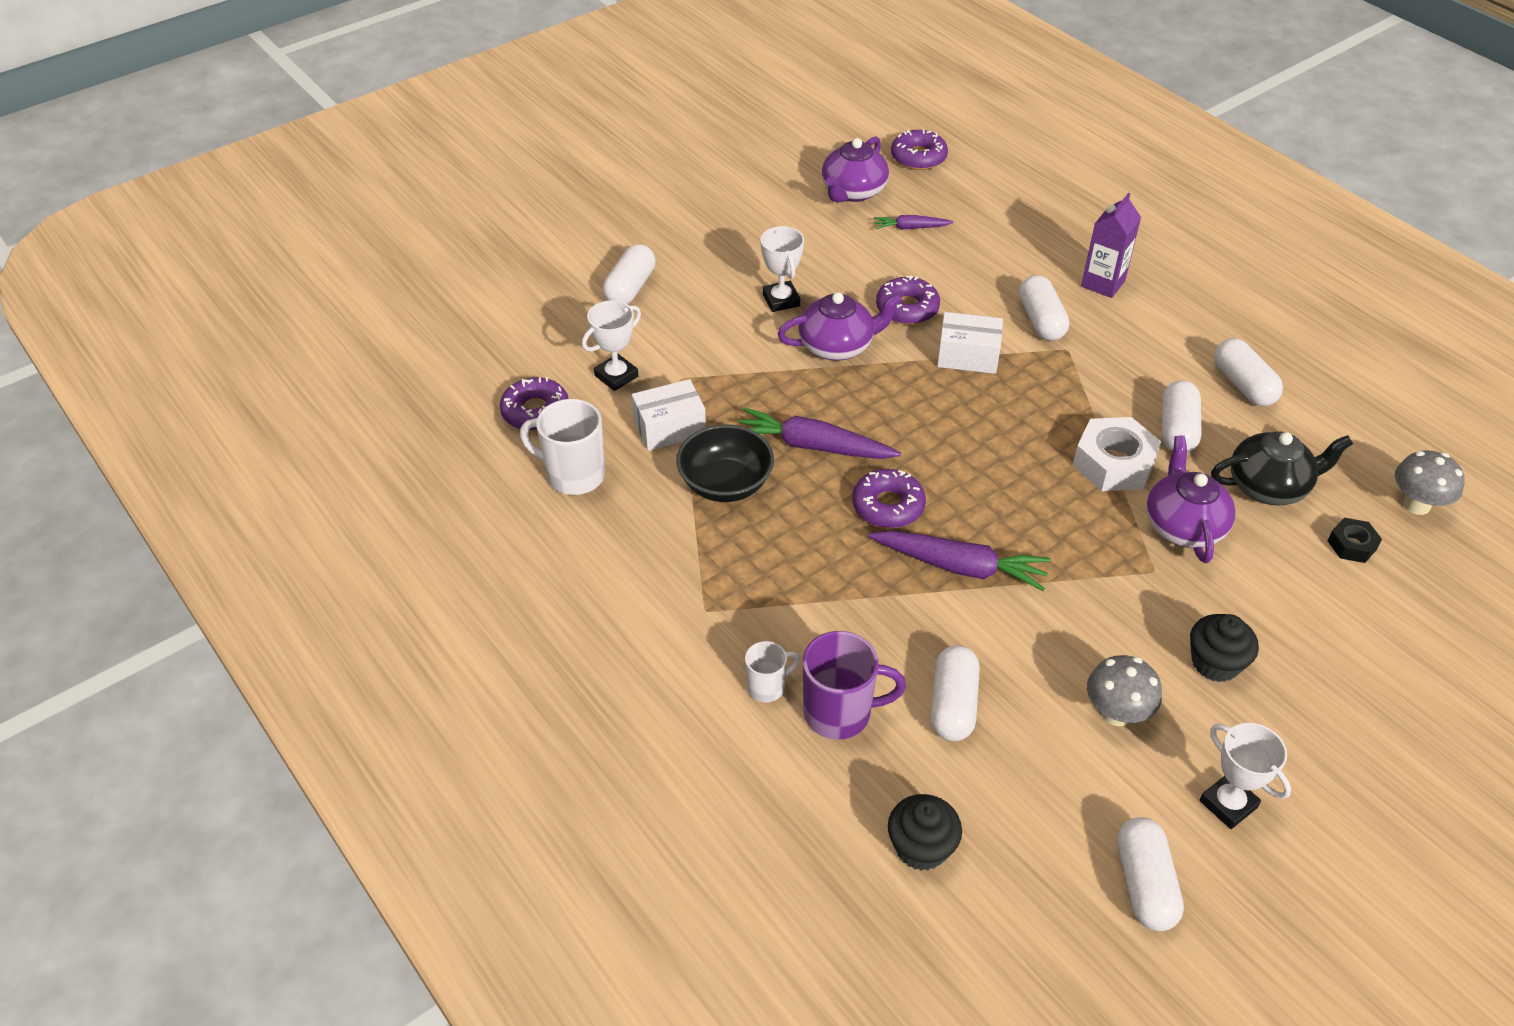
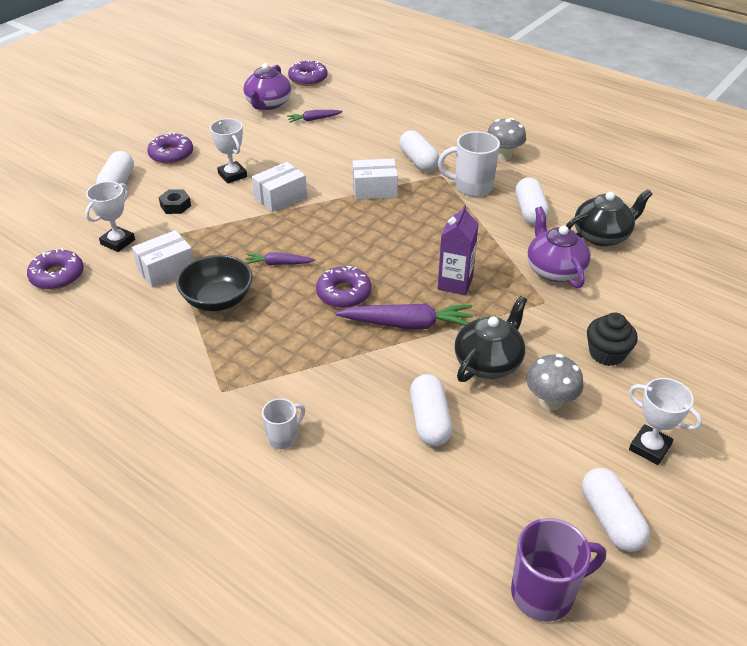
camera: 15 degrees left, 5 degrees down
white mug [520,399,605,495] -> white mug moved to [438,131,500,196]
purple carrot [738,408,901,459] -> purple carrot [246,252,315,265], size x0.55
purple teapot [778,292,902,361] -> white box [252,162,307,212]
purple mug [803,631,906,740] -> purple mug moved to [511,518,606,622]
purple donut [876,276,940,325] -> purple donut moved to [147,132,193,164]
black cupcake [888,794,962,871] -> none
white nut [1073,417,1161,491] -> none
purple carton [1081,193,1141,298] -> purple carton moved to [438,205,479,295]
white capsule [1214,338,1283,406] -> none
black nut [1328,518,1382,563] -> black nut moved to [159,189,191,214]
grey mushroom [1395,450,1465,515] -> grey mushroom moved to [487,118,526,160]
none -> black teapot [455,296,527,382]

